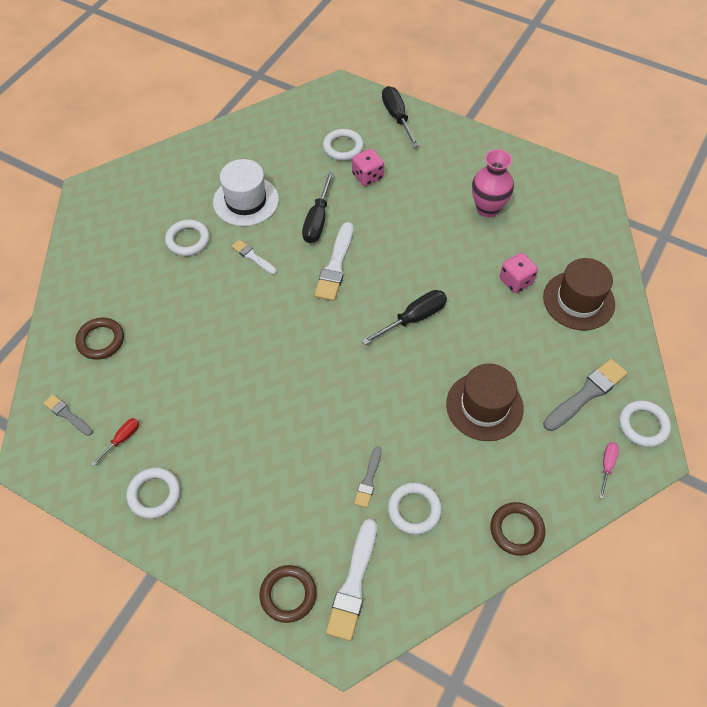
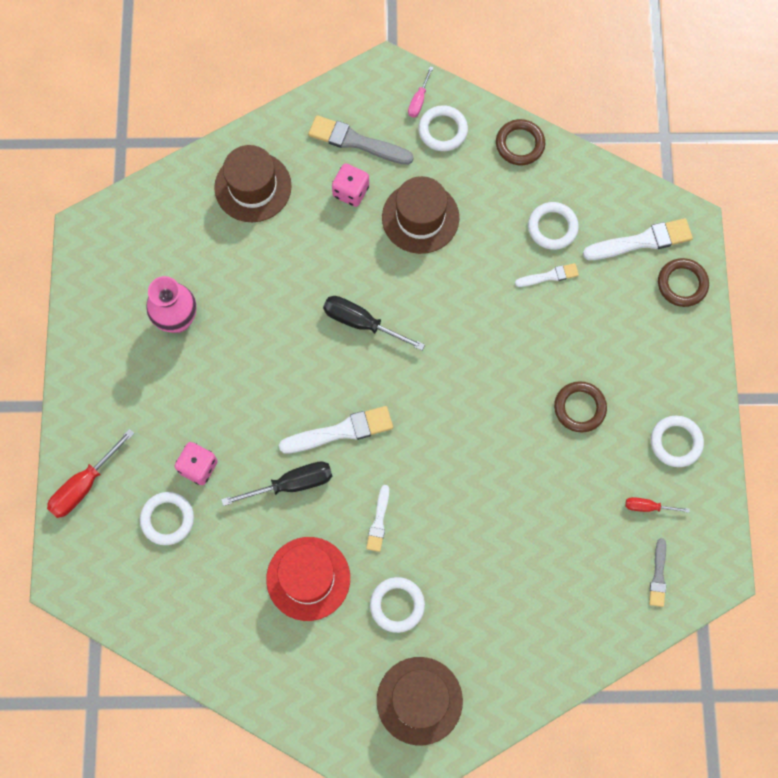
camera: 120 degrees left, 15 degrees up
brown ring [75,318,124,360] -> brown ring moved to [554,381,607,432]
white hat [213,159,279,226] -> red hat [266,537,350,621]
grey brush [354,446,382,508] -> white brush [515,263,579,287]
black screwdriver [382,86,419,147] -> red screwdriver [47,429,134,518]
pink dice [500,253,538,293] -> pink dice moved to [332,163,369,207]
pink screwdriver [599,442,619,499] -> pink screwdriver turned 60 degrees counterclockwise [408,66,433,118]
white ring [619,400,671,447] -> white ring moved to [418,105,468,151]
none -> brown hat [377,657,463,745]

